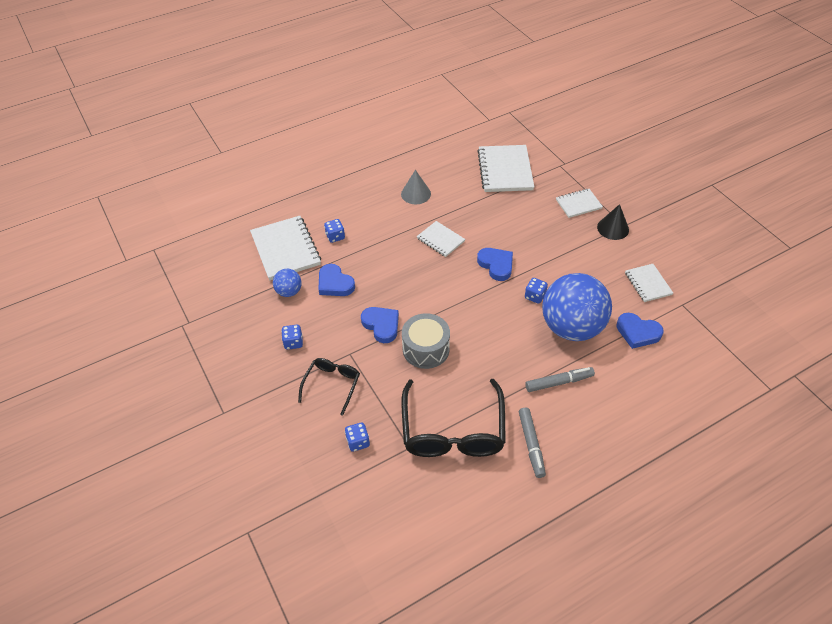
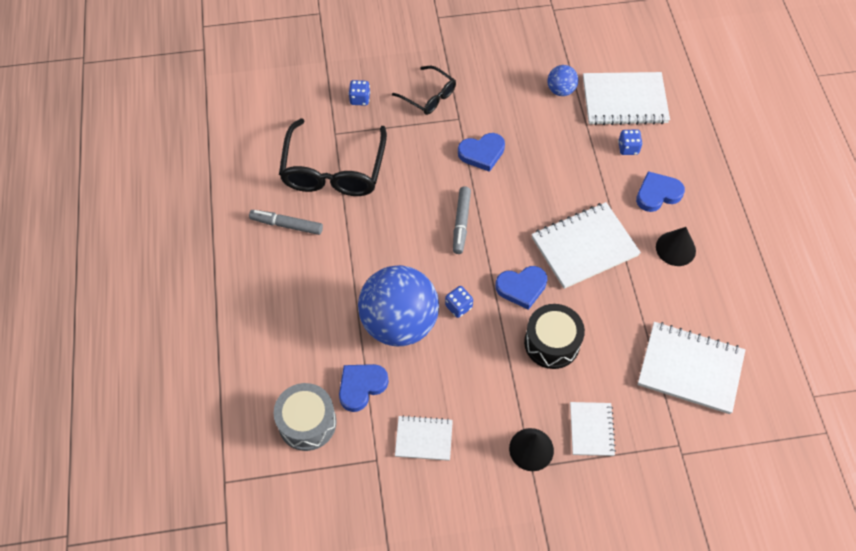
camera: 110 degrees right, 10 degrees up
blue dice [281,325,303,350] -> none
blue heart [318,264,355,296] -> blue heart moved to [636,171,685,212]
grey cone [401,170,431,204] -> black cone [656,227,696,266]
grey drum [402,313,450,369] -> grey drum moved to [274,383,336,451]
black glasses [402,379,506,457] -> black glasses turned 105 degrees counterclockwise [279,118,387,196]
white notebook [417,221,465,257] -> white notebook [531,202,641,289], size x1.78
grey marker [525,367,595,392] -> grey marker moved to [453,186,471,254]
none -> black drum [524,304,585,369]

